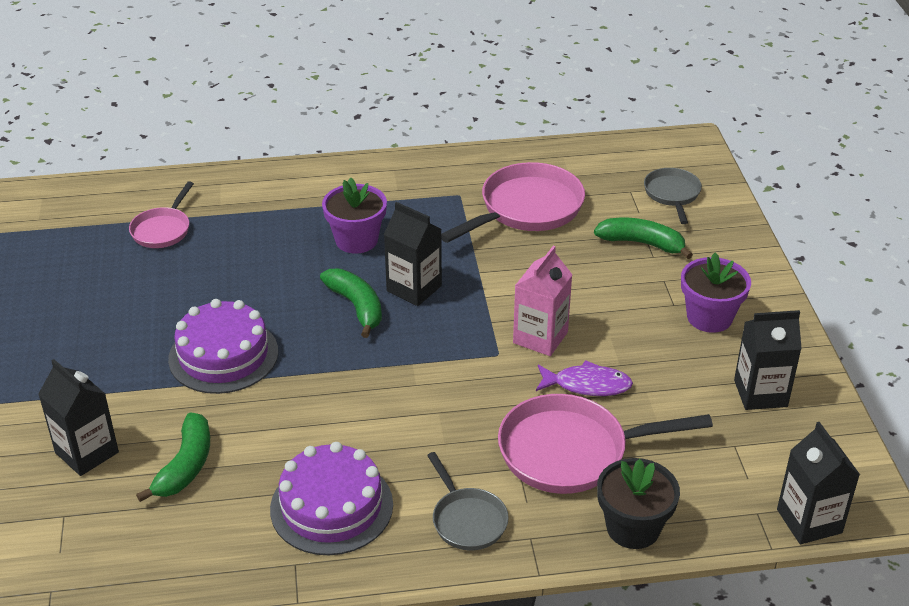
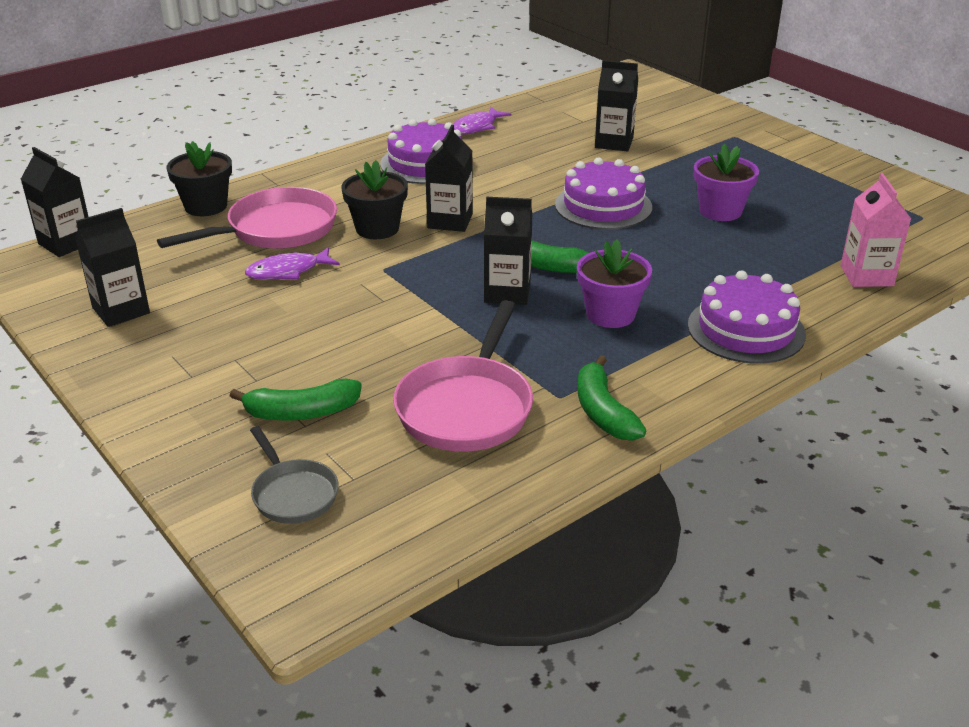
camera: 150 degrees right, 5 degrees down
pink pan [129,181,194,248] -> none
green banana [136,413,210,502] -> green banana moved to [577,355,646,441]
grey pan [427,452,509,550] -> none
pink carton [513,246,573,356] -> pink carton moved to [841,173,911,287]
purple flower pot [681,253,751,333] -> purple flower pot moved to [694,144,759,221]
none -> black flower pot [341,160,408,239]
none -> black carton [425,125,473,232]
none -> purple fish [453,107,512,135]
none -> purple cake [688,270,806,364]

